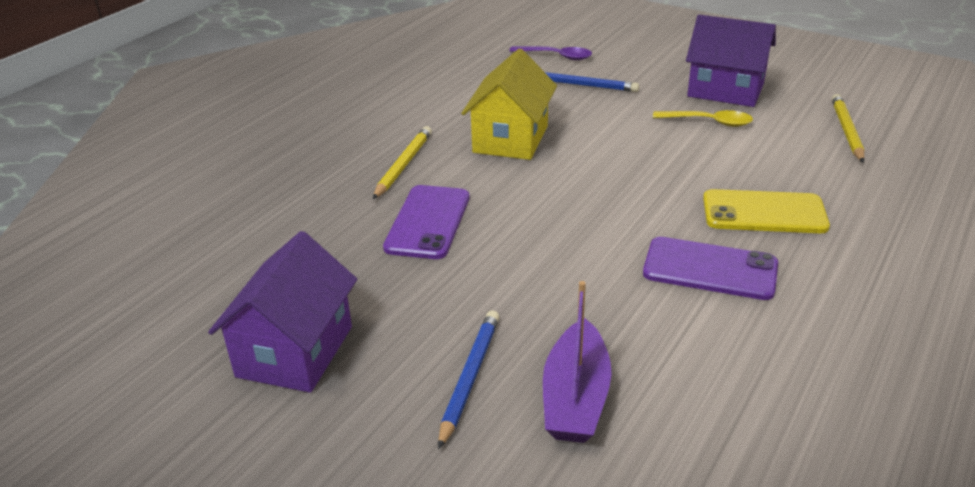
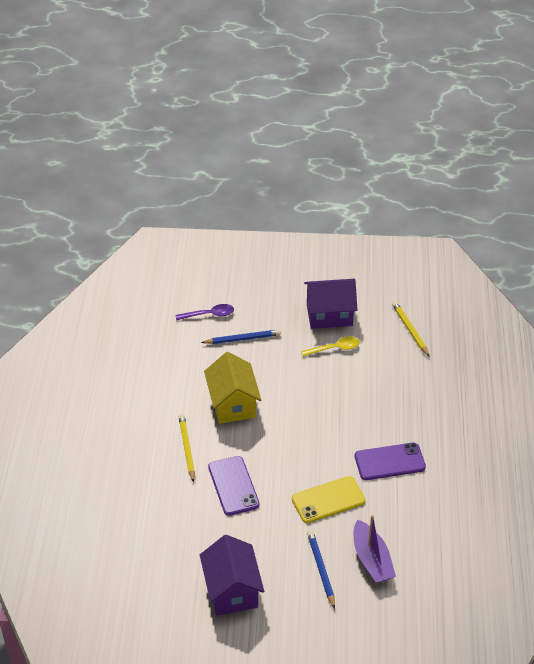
camera: 30 degrees left, 10 degrees up
yellow phone [703,189,830,233] -> yellow phone moved to [292,476,366,523]

